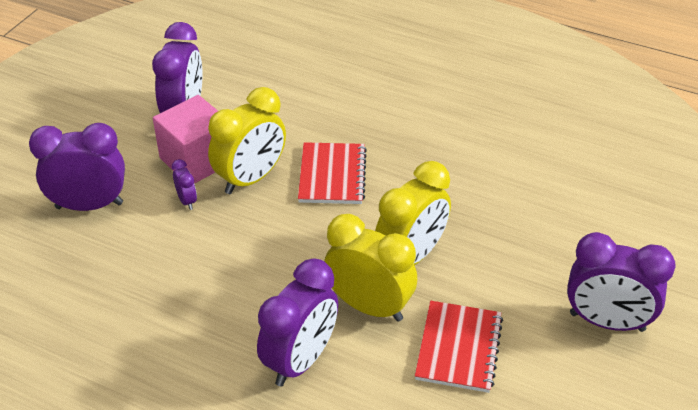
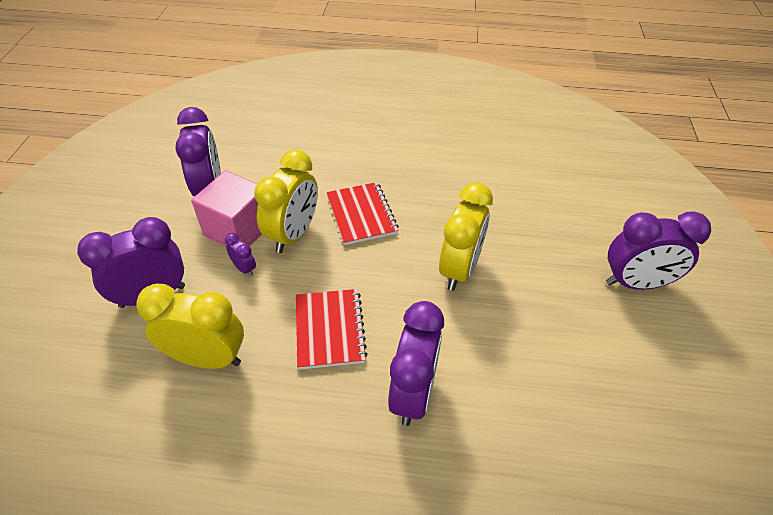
camera: 20 degrees left, 5 degrees up
yellow clock [324,214,417,322] -> yellow clock moved to [136,284,244,369]
red notebook [415,301,503,393] -> red notebook moved to [295,289,368,370]

